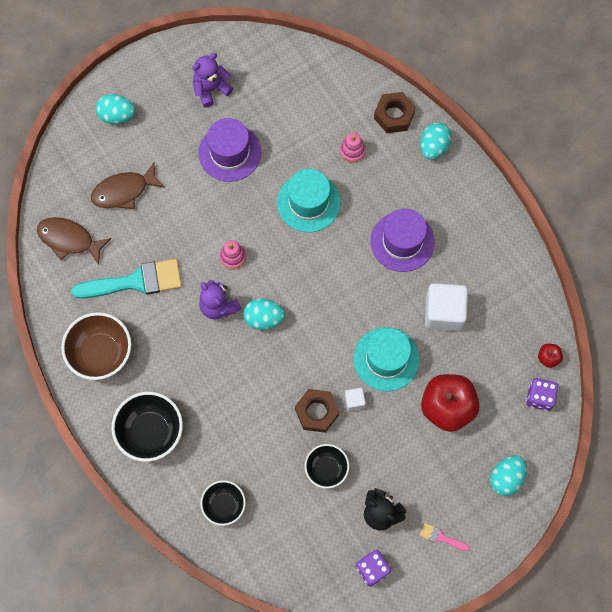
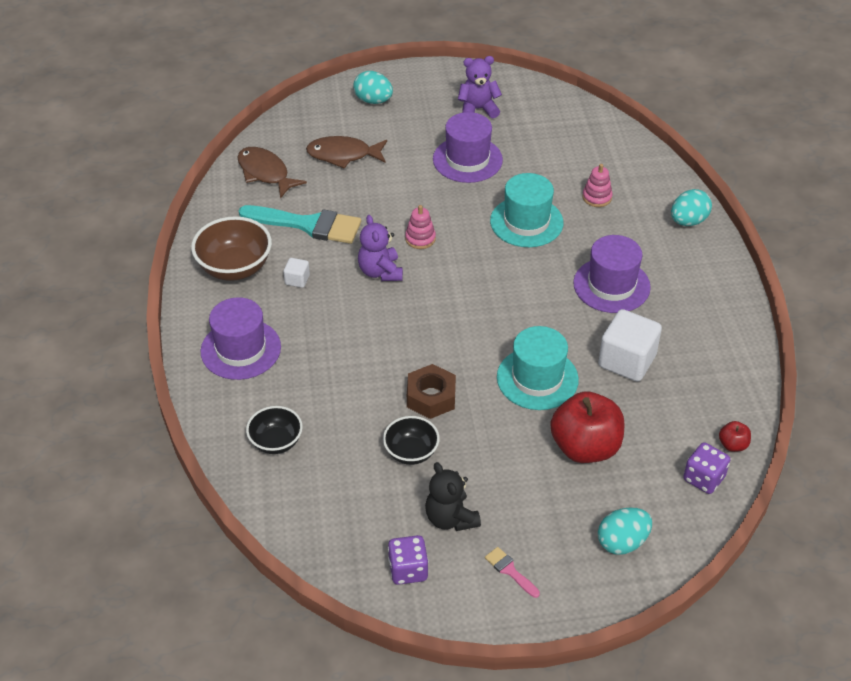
camera: 25 degrees right, 25 degrees down
black bowl [111,392,183,462] -> purple hat [201,297,281,380]
turquoise egg [243,299,285,330] -> none
white cube [345,388,366,411] -> white cube moved to [283,258,310,288]
brown nut [374,92,416,133] -> none

